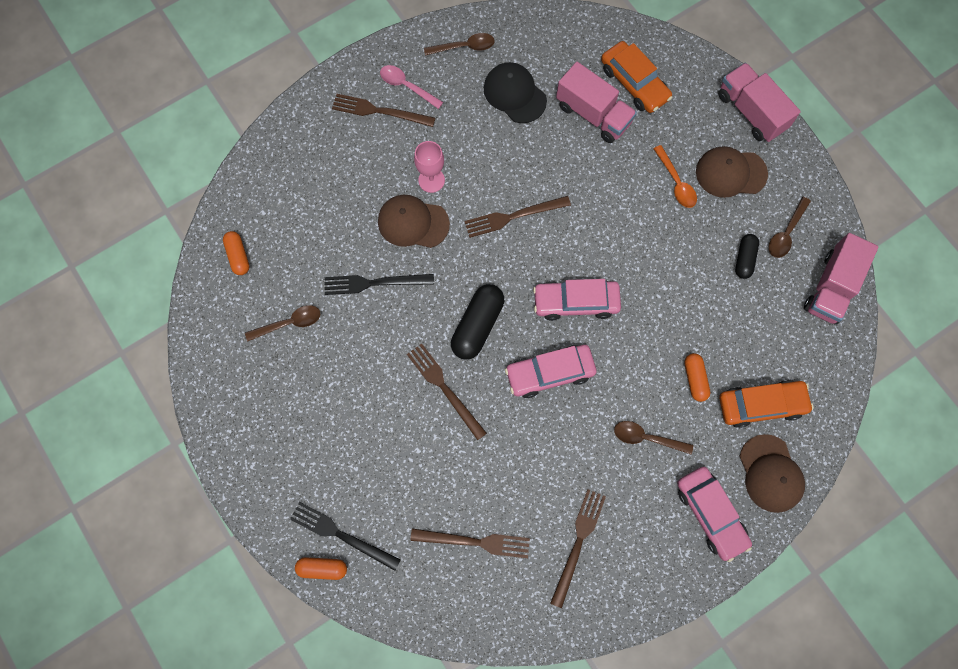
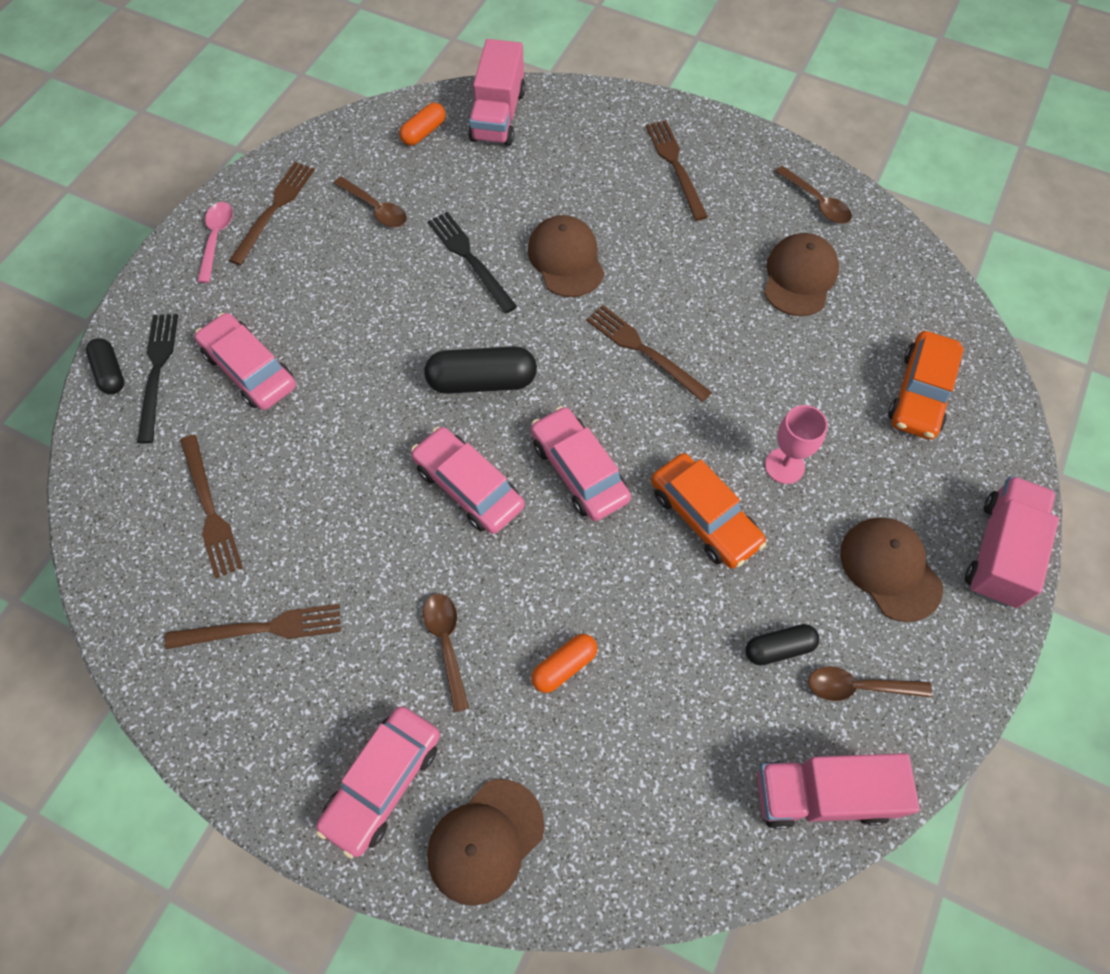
camera: 60 degrees right, 10 degrees down
orange capsule [295,557,347,580] -> black capsule [86,338,124,394]
pink spoon [380,65,443,109] -> pink spoon moved to [197,202,233,283]
brown fork [407,343,487,440] -> brown fork moved to [229,162,315,266]
pink goblet [414,141,445,193] -> pink goblet moved to [765,405,828,484]
black cap [484,62,547,123] -> brown cap [764,233,839,316]
pink truck [556,62,637,143] -> pink truck moved to [468,39,526,146]
orange spoon [653,145,697,208] -> none
orange car [719,380,814,428] -> orange car moved to [651,453,766,569]
none -> pink car [195,313,296,410]

